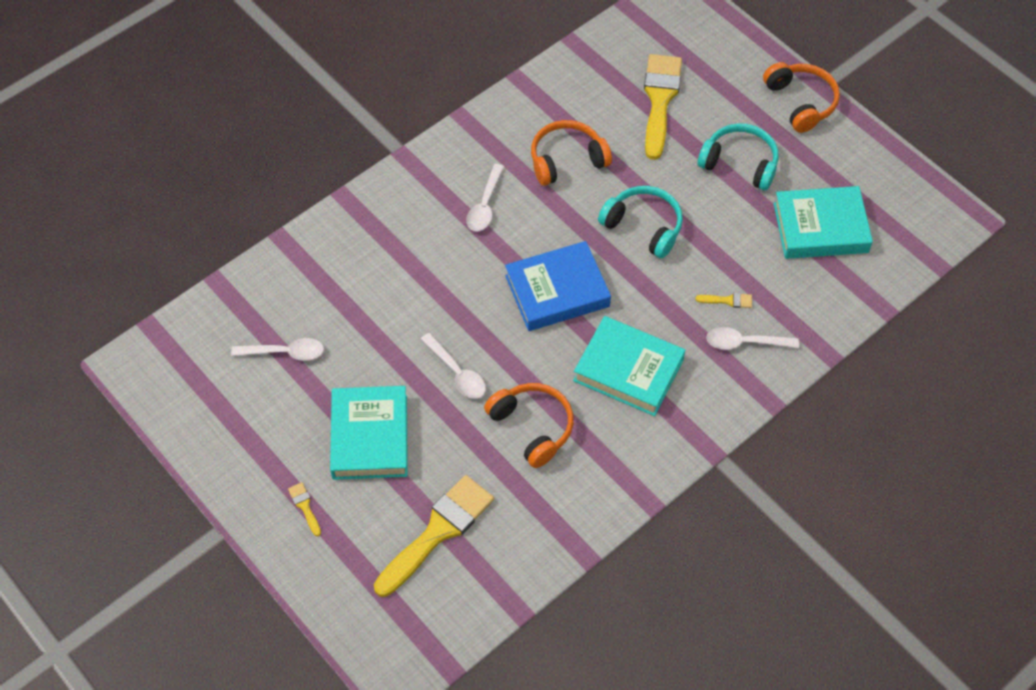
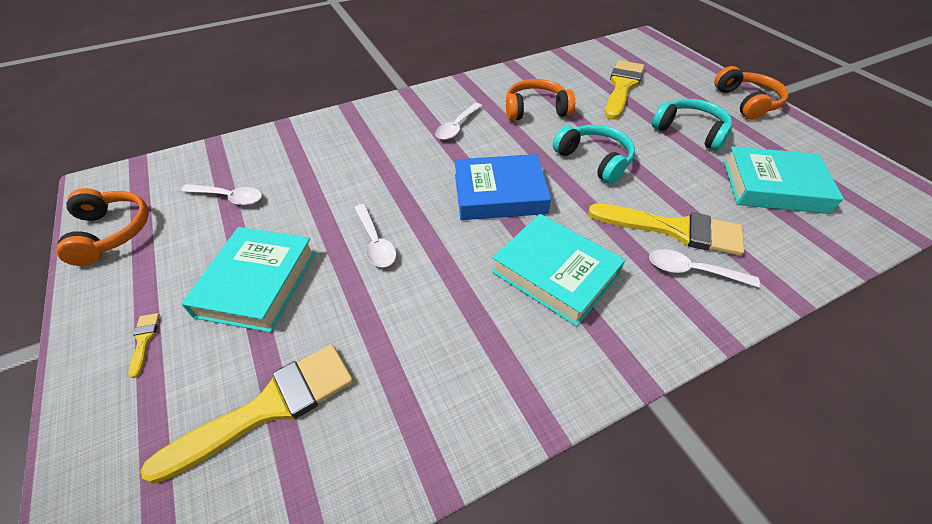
camera: 15 degrees right, 10 degrees down
orange headphones [484,383,574,468] -> orange headphones moved to [56,188,149,266]
yellow brush [696,293,752,308] -> yellow brush [588,204,745,256], size x2.48

